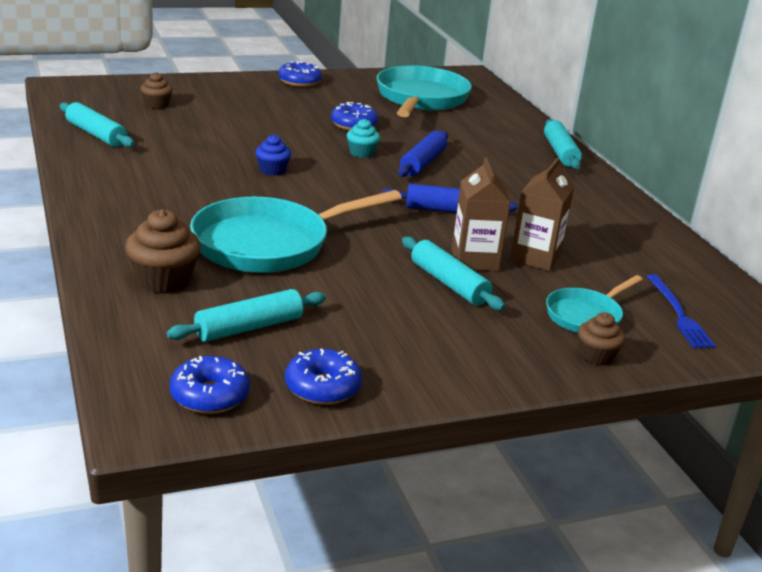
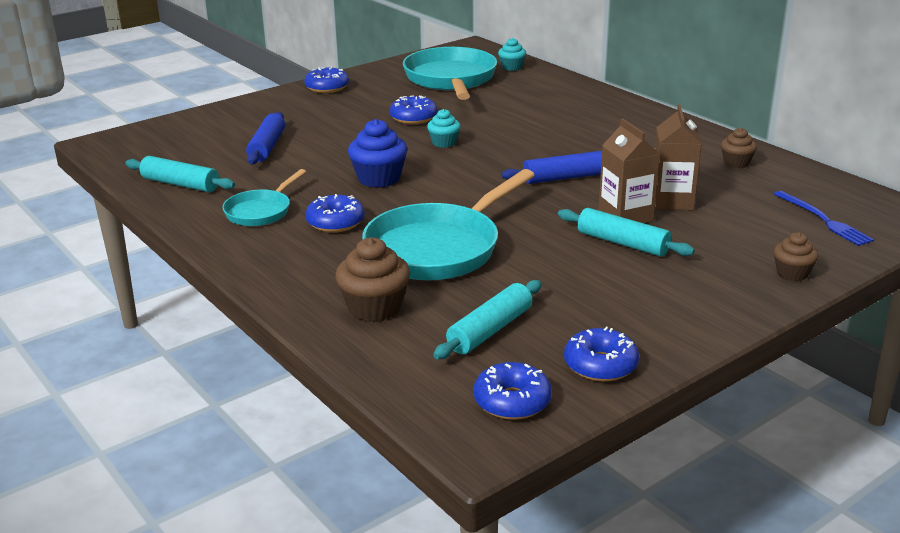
camera: 15 degrees left, 0 degrees up
brown cupcake [140,72,173,109] -> brown cupcake moved to [721,128,757,168]
blue cupcake [255,135,291,176] -> blue cupcake [348,119,407,188], size x1.64
blue rolling pin [398,131,448,177] -> blue rolling pin moved to [246,112,285,165]
turquoise rolling pin [544,119,582,169] -> none
turquoise pan [546,275,643,333] -> turquoise pan moved to [222,169,306,226]
none -> blue donut [306,194,365,233]
none -> turquoise cupcake [498,38,526,71]

